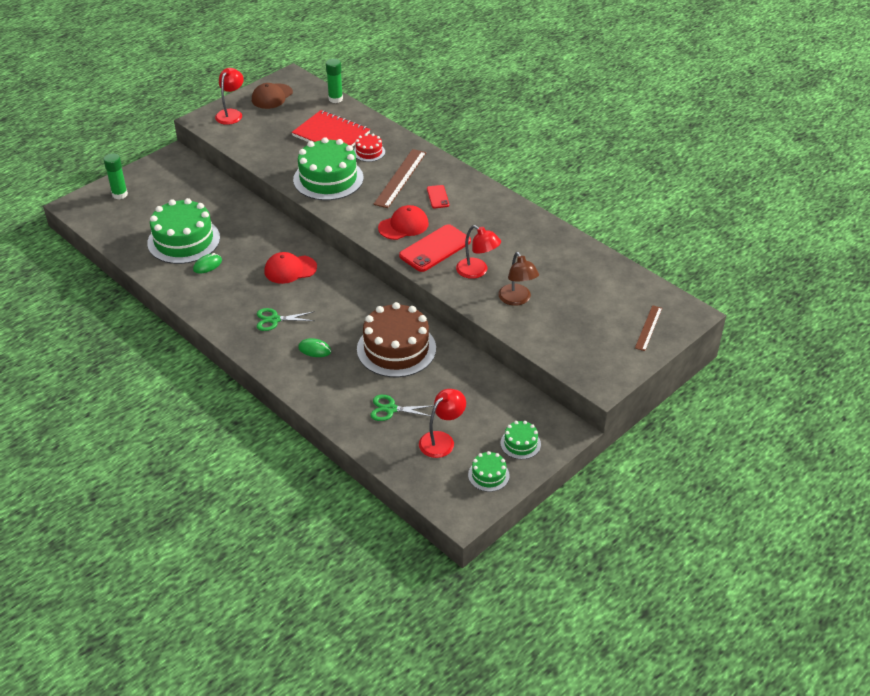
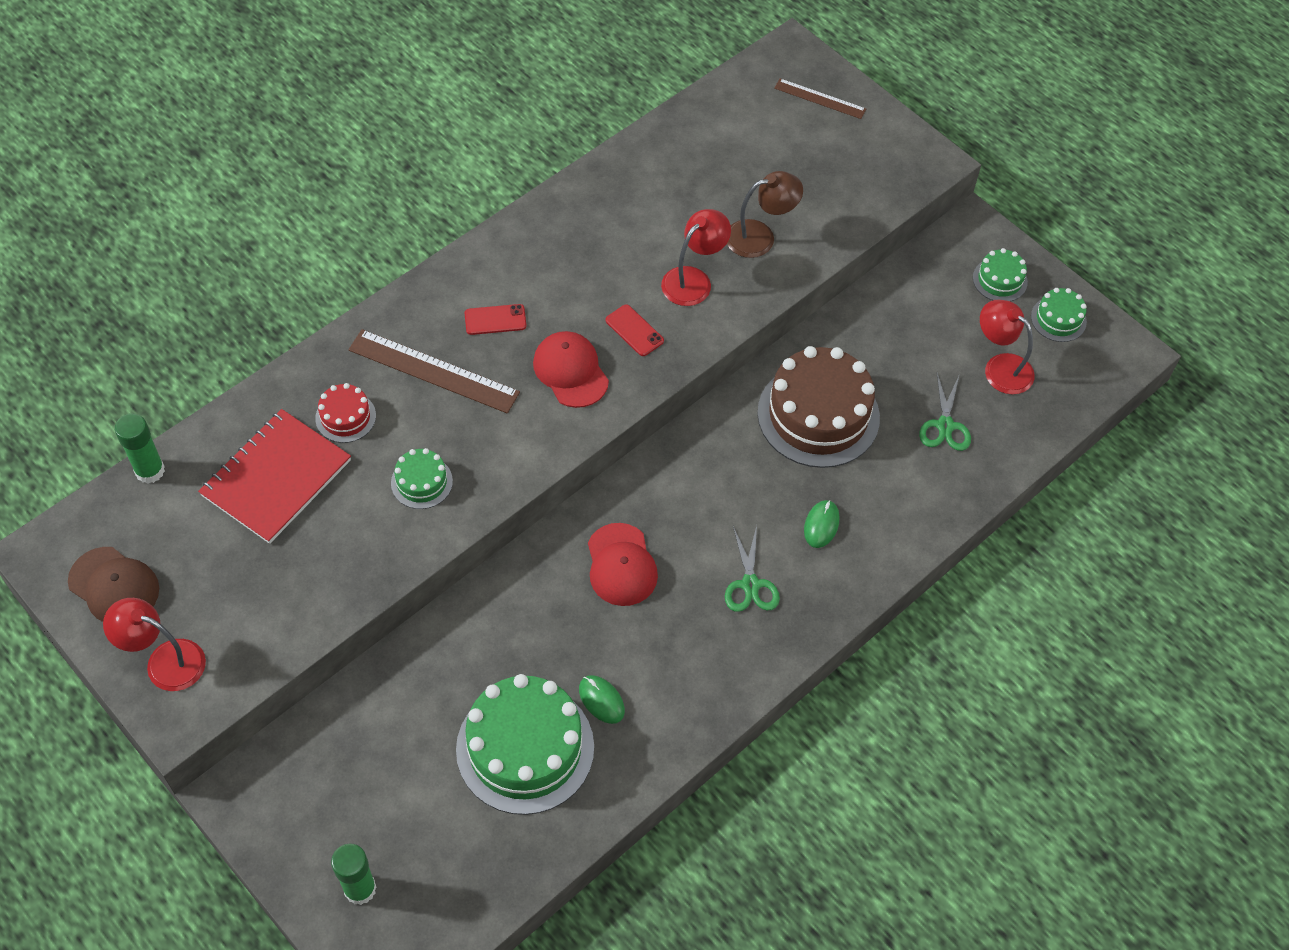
camera: 90 degrees left, 15 degrees up
green cake [293,137,363,200] -> green cake [391,448,453,509], size x0.47
red phone [399,224,471,272] -> red phone [605,304,664,356], size x0.52

